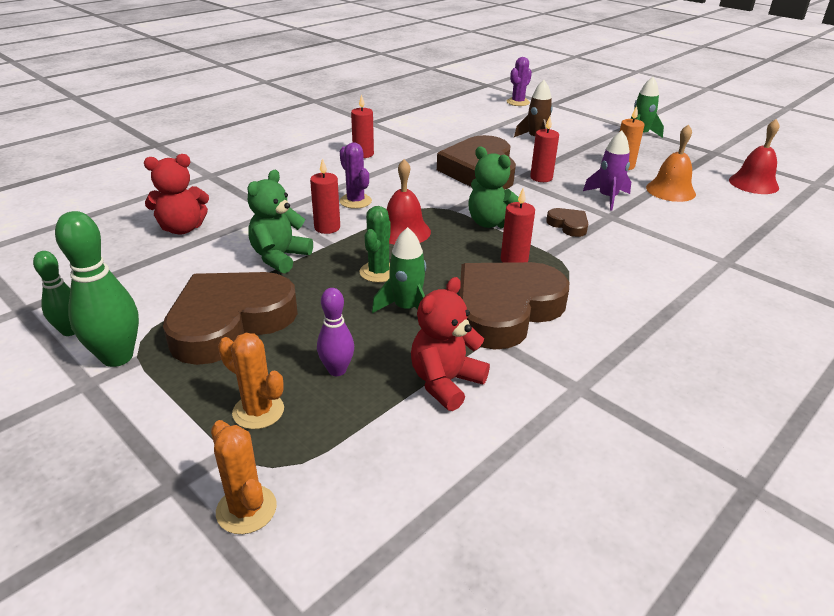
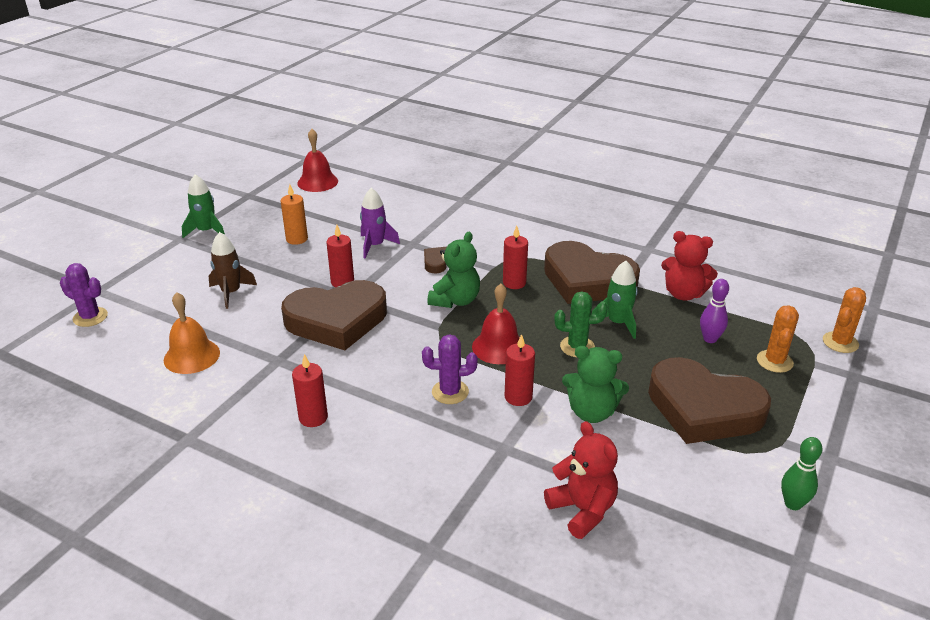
camera: 105 degrees left, 0 degrees up
green bowling pin [55,211,139,367] -> none
purple cactus [339,142,372,209] -> purple cactus turned 45 degrees clockwise [422,334,478,404]
orange bell [646,124,696,202] -> orange bell moved to [164,292,220,374]

